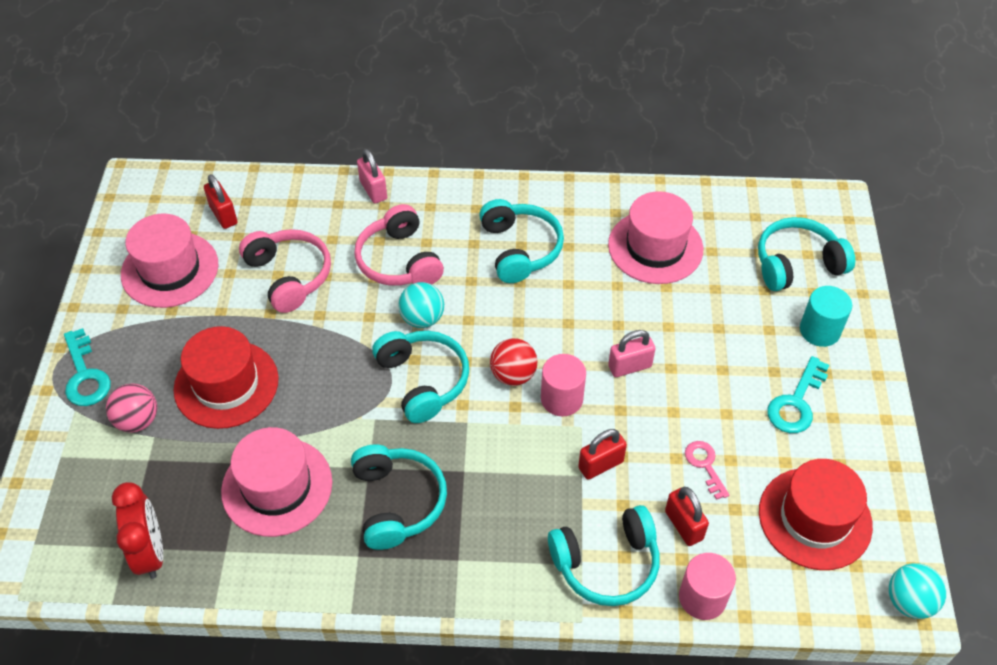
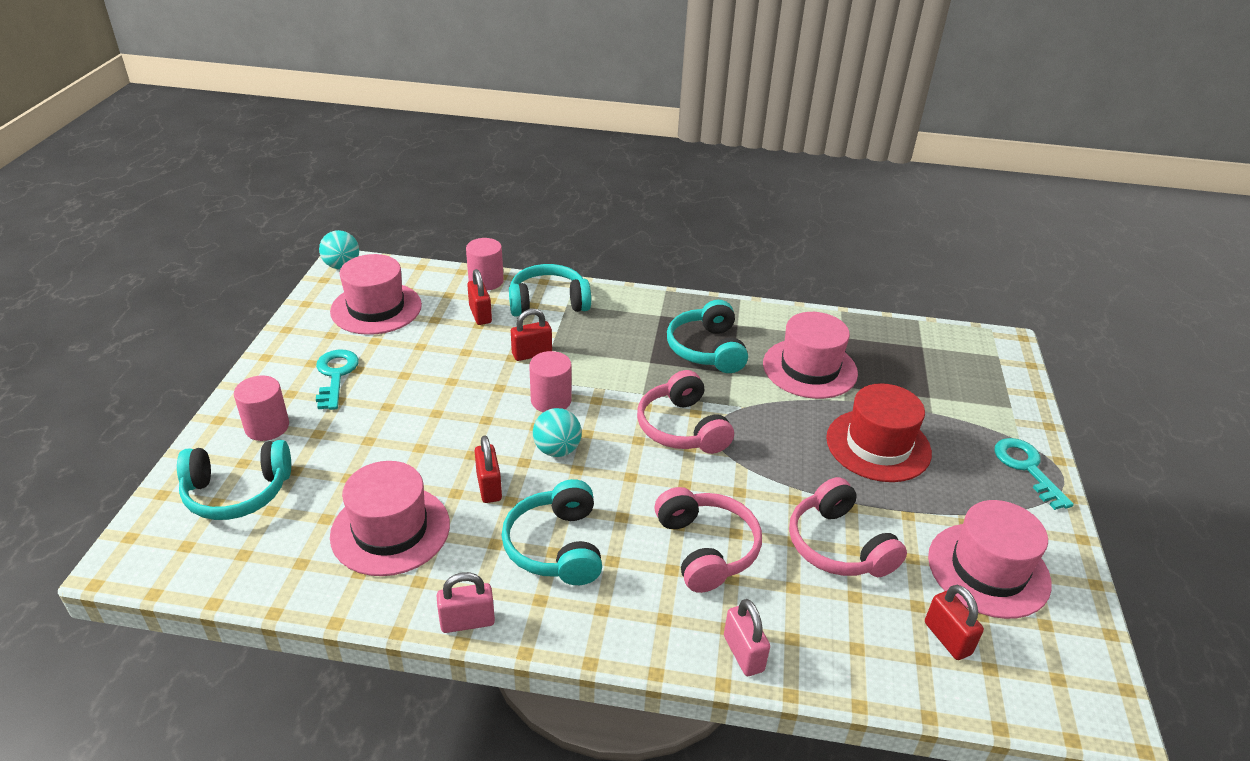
camera: 175 degrees left, 15 degrees down
pink ball [106,383,157,433] -> none
red clock [112,482,163,579] -> none
turquoise headphones [372,331,469,423] -> pink headphones [637,370,734,454]
turquoise ball [398,282,444,328] -> turquoise ball moved to [533,408,582,457]
red ball [490,338,537,386] -> none
pink padlock [608,330,656,377] -> pink padlock moved to [437,572,495,633]
pink key [685,441,729,500] -> none
red hat [759,459,873,570] -> pink hat [330,254,422,335]
turquoise key [767,356,829,433] -> turquoise key turned 45 degrees counterclockwise [316,350,359,410]
turquoise cylinder [800,286,852,347] -> pink cylinder [234,376,289,441]
none -> red padlock [475,435,502,503]

